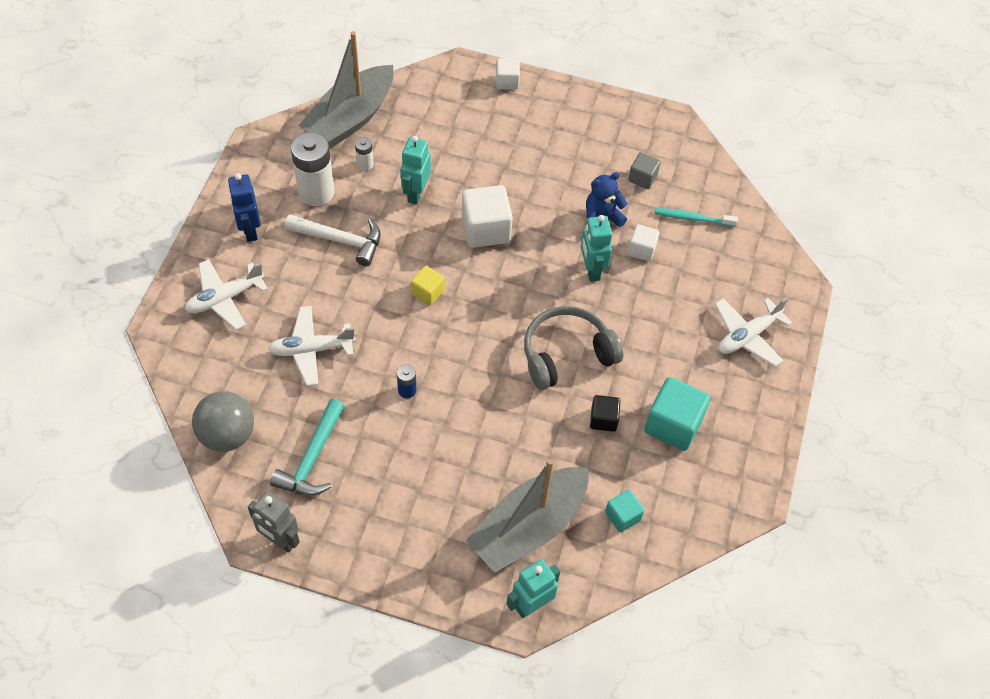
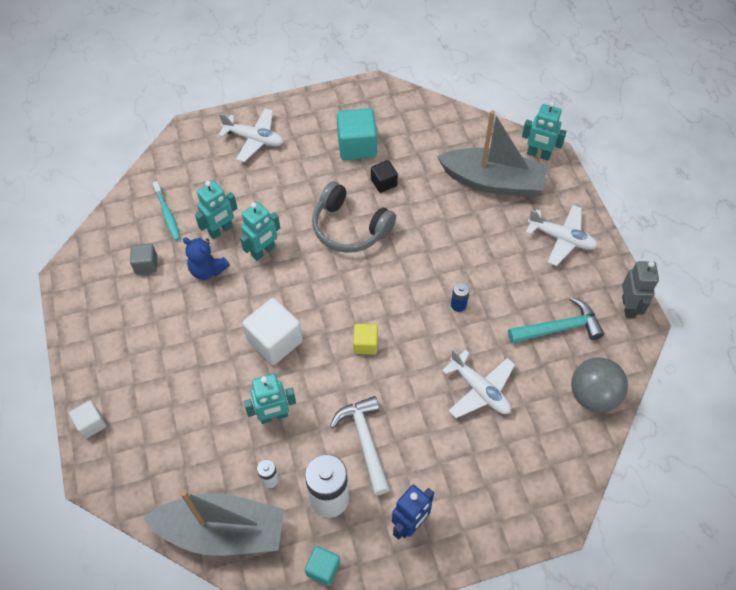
camera: 120 degrees left, 0 degrees up
white plane [185,259,268,330] -> white plane moved to [526,205,598,266]
turquoise cube [605,490,644,532] -> turquoise cube moved to [305,546,340,586]
white cube [628,224,660,261] -> turquoise robot [195,181,238,239]

